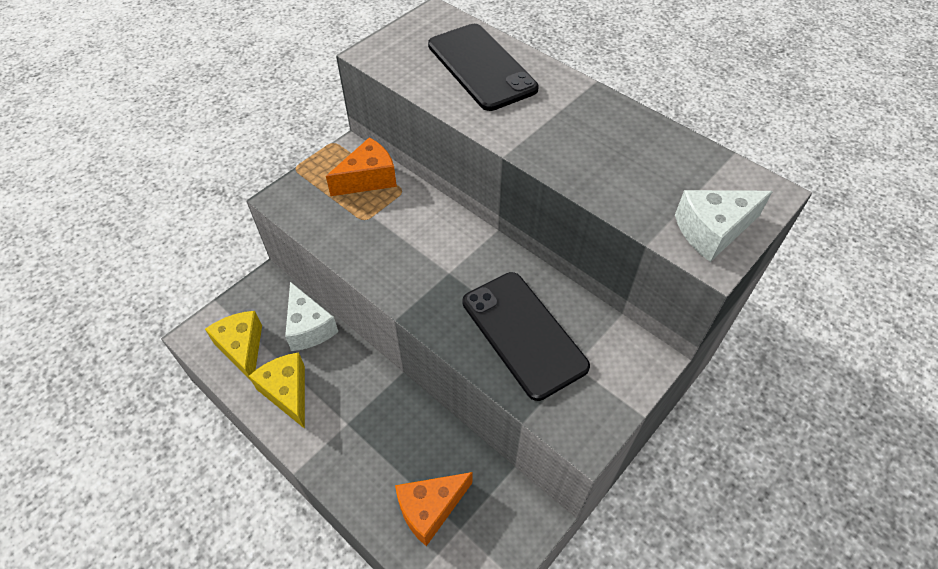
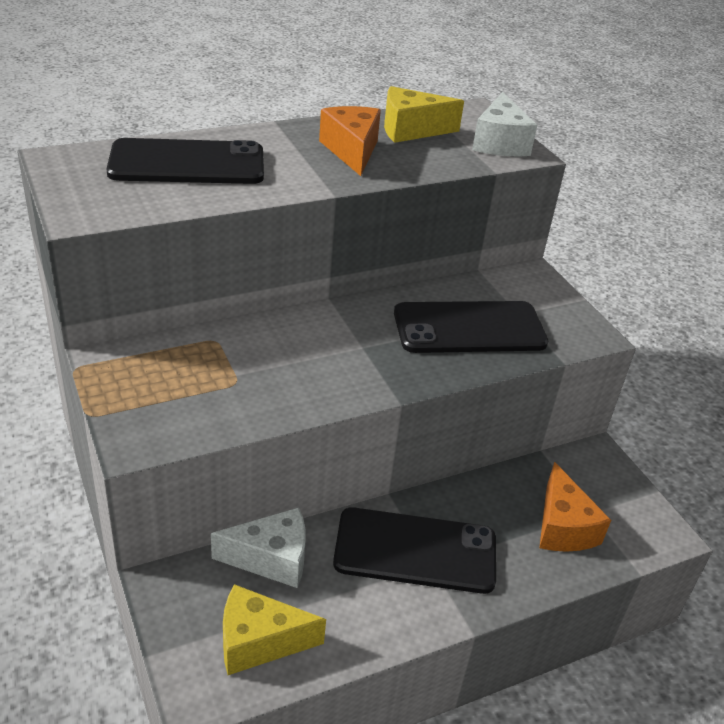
camera: 70 degrees left, 15 degrees down
yellow cheese [249,352,305,429] -> yellow cheese moved to [384,86,464,143]
orange cheese [326,137,397,196] -> orange cheese moved to [319,106,381,176]
none -> black phone [333,507,496,594]

